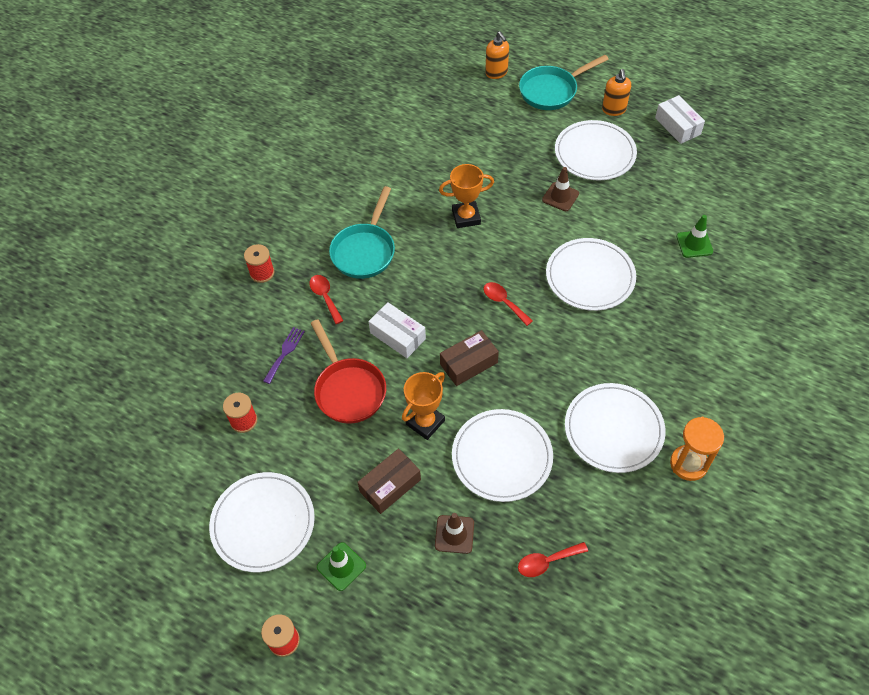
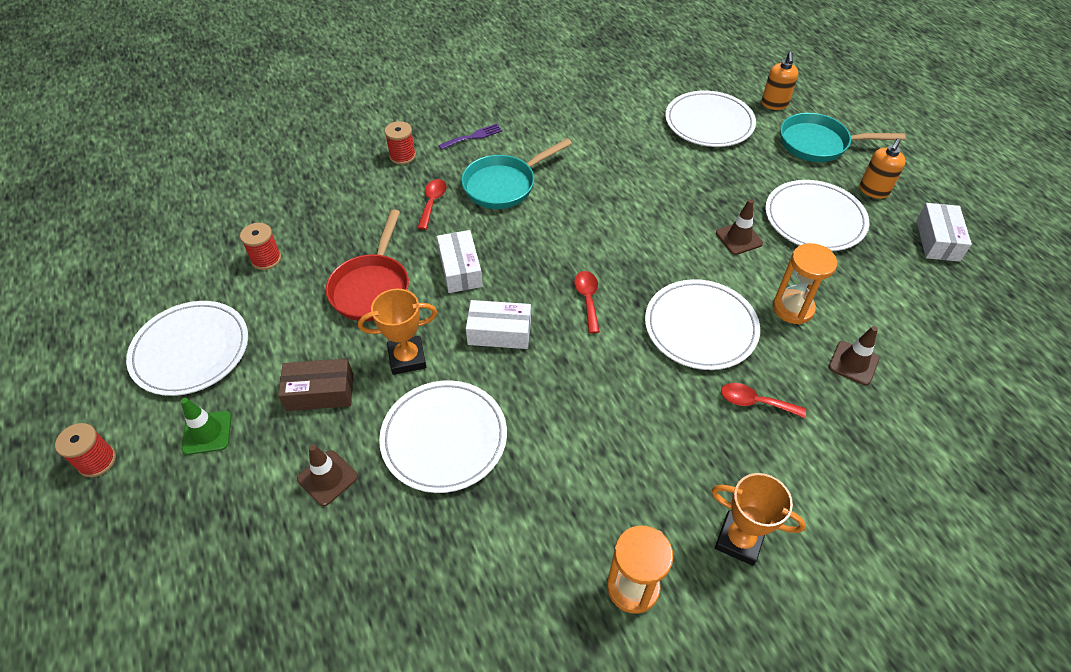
camera: 35 degrees right, 5 degrees down
purple fork [263,327,305,384] -> purple fork moved to [438,123,502,150]
orange trophy [439,164,494,228] -> orange trophy moved to [711,473,806,566]
brown box [440,330,499,386] -> white box [466,300,531,349]
red spoon [518,542,588,577] -> red spoon moved to [721,383,806,418]
white plate [565,383,665,473] -> white plate moved to [665,91,756,147]
green traffic cone [676,215,713,258] -> brown traffic cone [829,326,879,385]
none -> orange hourglass [773,243,837,325]

